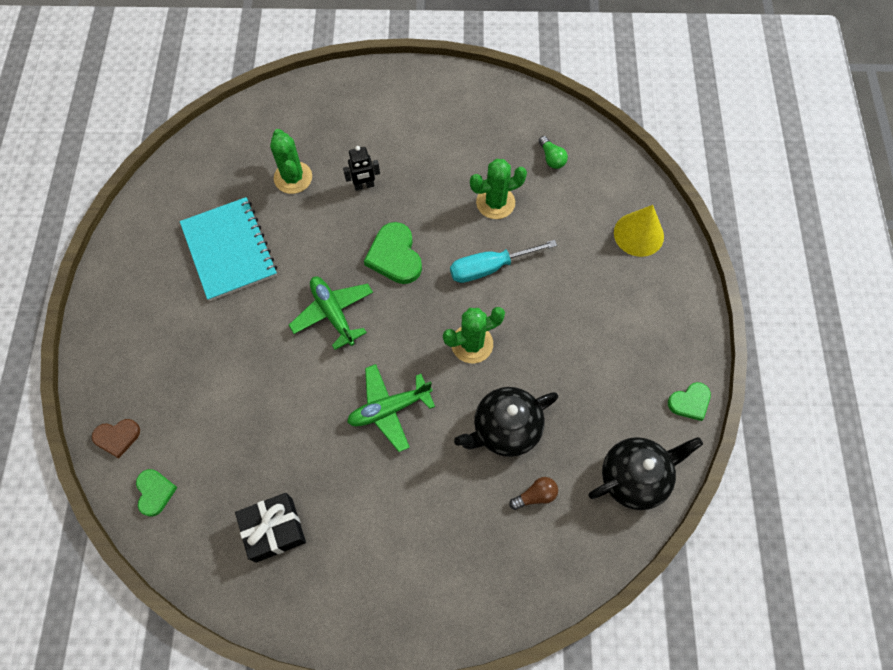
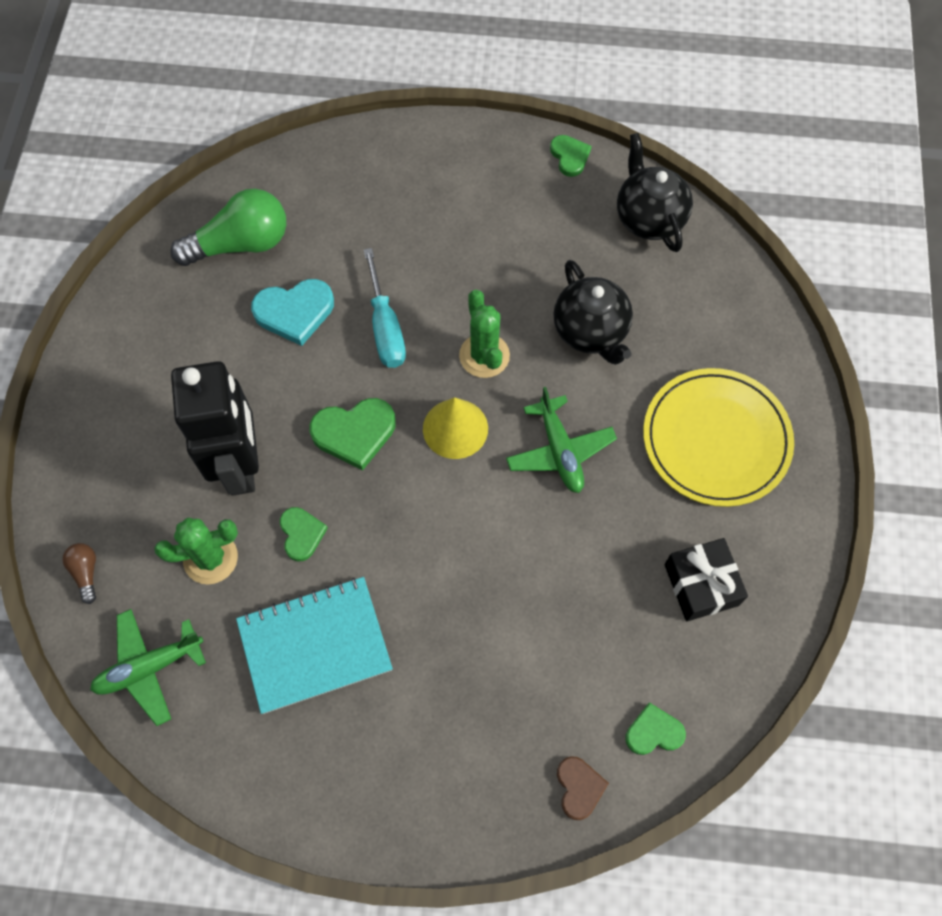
camera: 85 degrees left, 0 degrees up
green plane [289,277,373,350] -> green plane moved to [90,609,206,726]
black robot [343,146,380,191] -> black robot [171,361,259,496], size x2.35
green cactus [470,159,527,219] -> turquoise heart [251,279,334,346]
brown light bulb [510,477,558,510] -> brown light bulb moved to [62,543,96,604]
green light bulb [539,136,568,169] -> green light bulb [170,189,286,266], size x2.23
yellow cone [614,205,664,257] -> yellow cone moved to [423,397,488,459]
none -> green heart [280,507,328,562]
none -> yellow plate [643,368,794,507]

